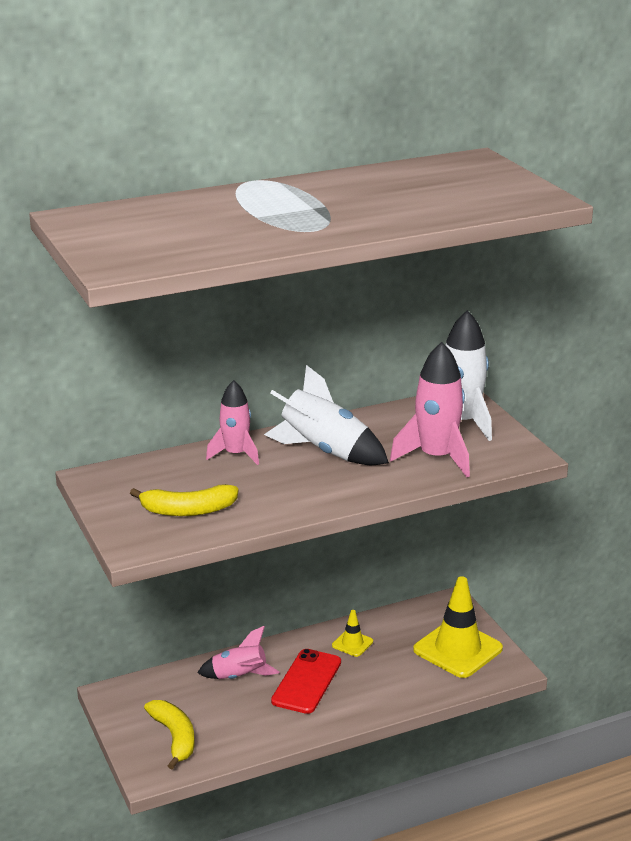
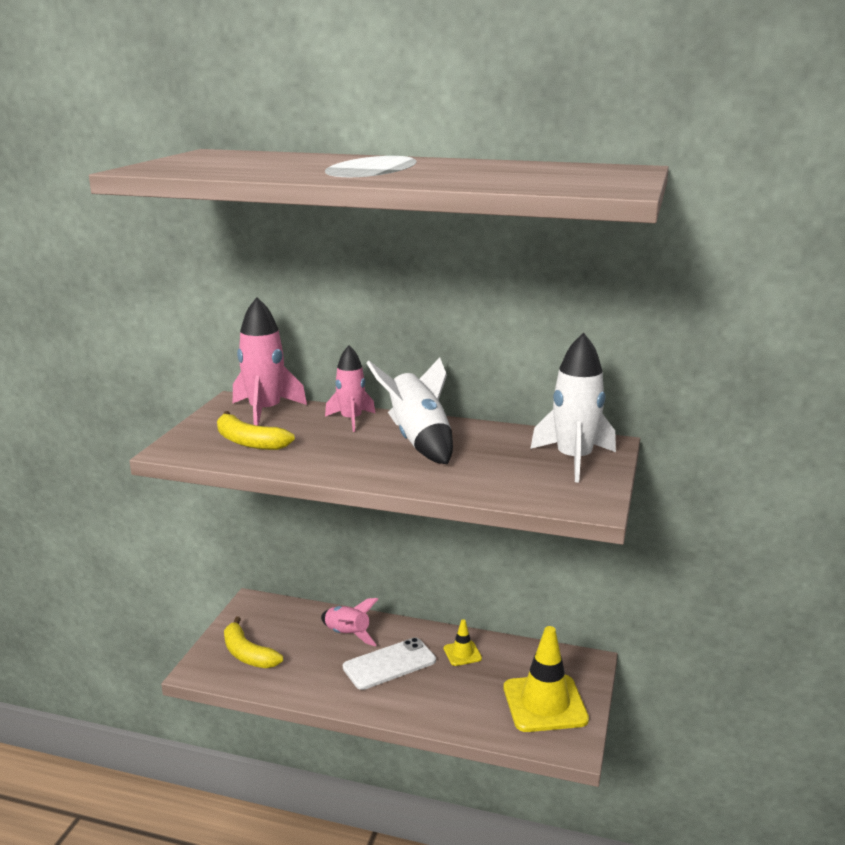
camera: 40 degrees right, 5 degrees down
yellow banana [144,700,194,770] -> yellow banana turned 120 degrees clockwise [224,617,283,668]
red phone [271,649,341,714] -> white phone [343,638,436,690]
pink rocket [390,342,470,477] -> pink rocket moved to [233,297,307,426]

